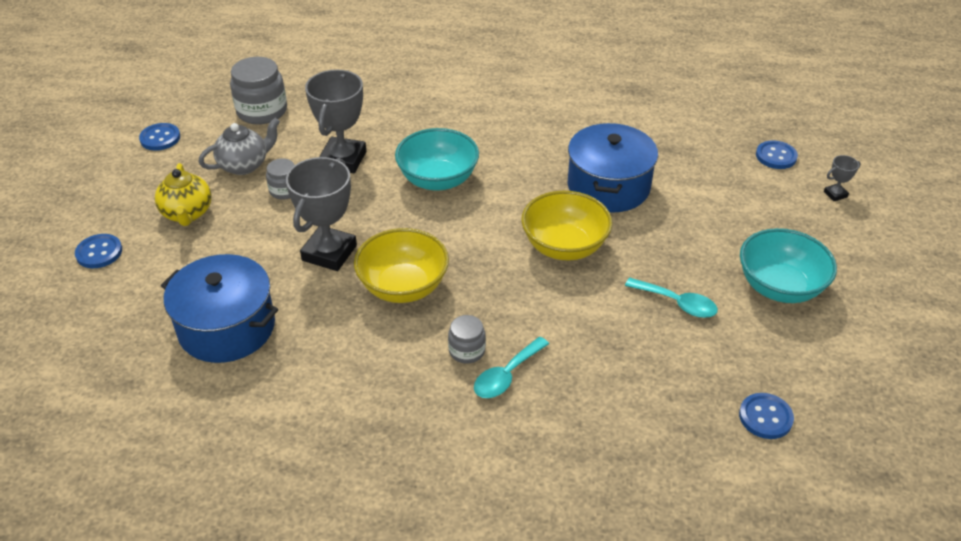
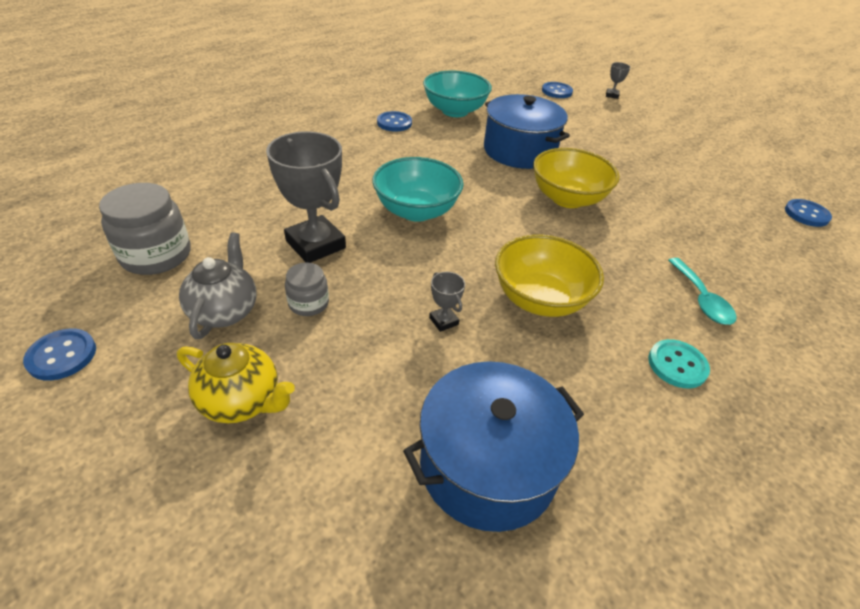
camera: 55 degrees left, 0 degrees up
blue button [75,234,122,268] -> blue button moved to [377,111,412,132]
grey trophy [286,157,357,271] -> grey trophy [429,272,465,332], size x0.44
grey jar [448,315,486,363] -> none
turquoise spoon [625,278,718,318] -> none
turquoise bowl [740,228,837,303] -> turquoise bowl moved to [423,70,492,117]
none -> turquoise button [648,339,710,389]

